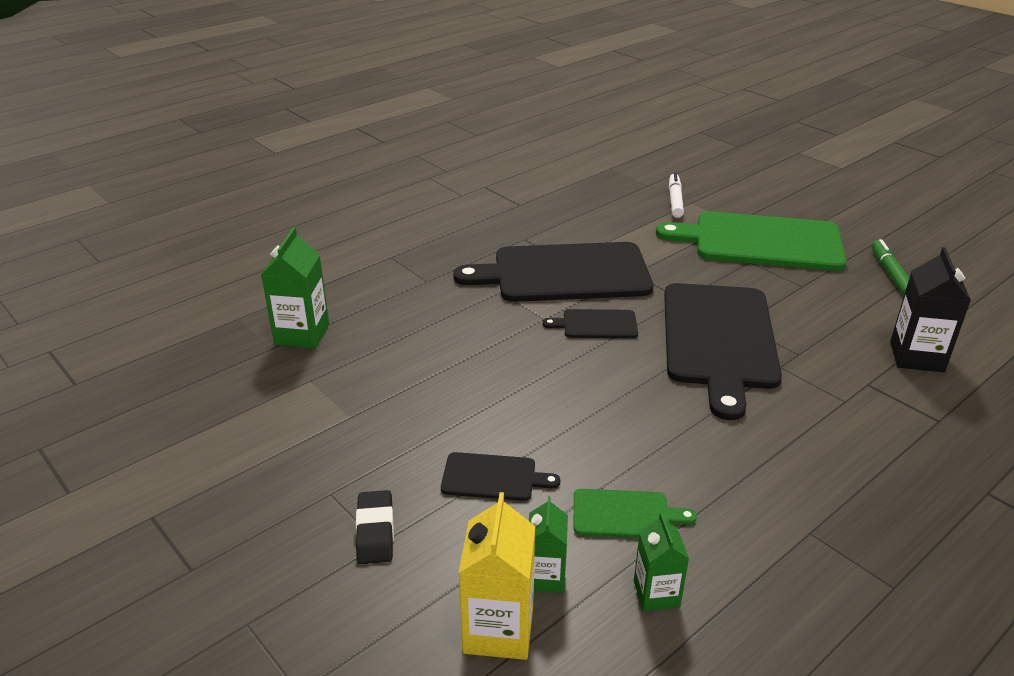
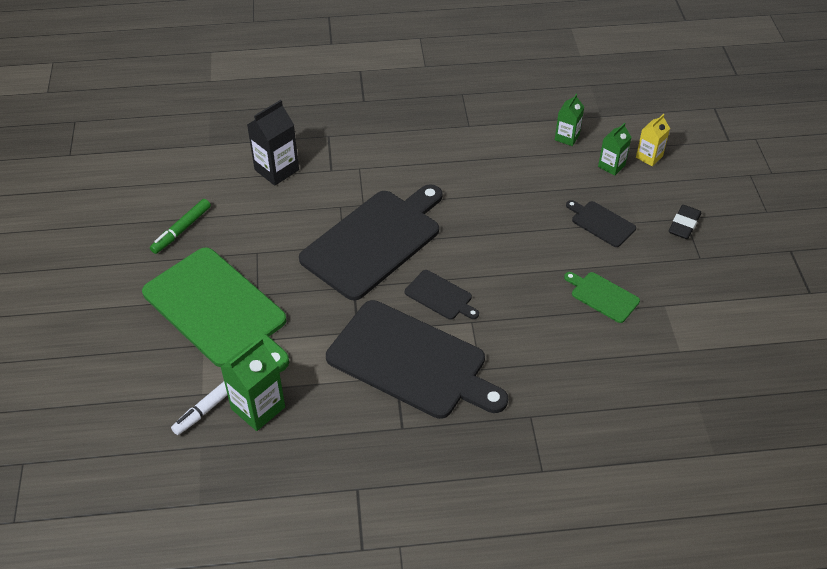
camera: 145 degrees left, 15 degrees up
green carton [261,227,329,348] -> green carton moved to [220,338,285,431]
yellow carton [458,492,535,660] -> yellow carton [636,114,670,166], size x0.62
green cutting board [574,489,697,538] -> green cutting board moved to [564,272,640,323]

